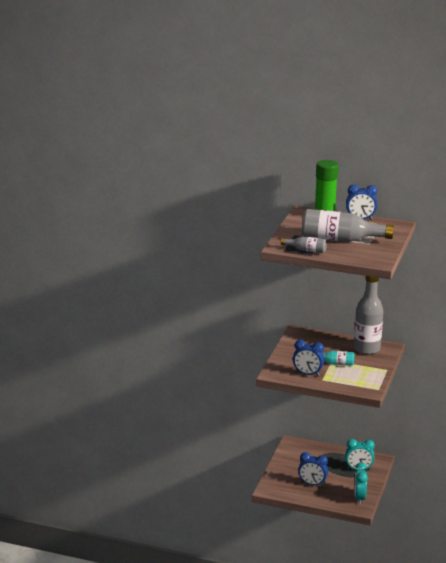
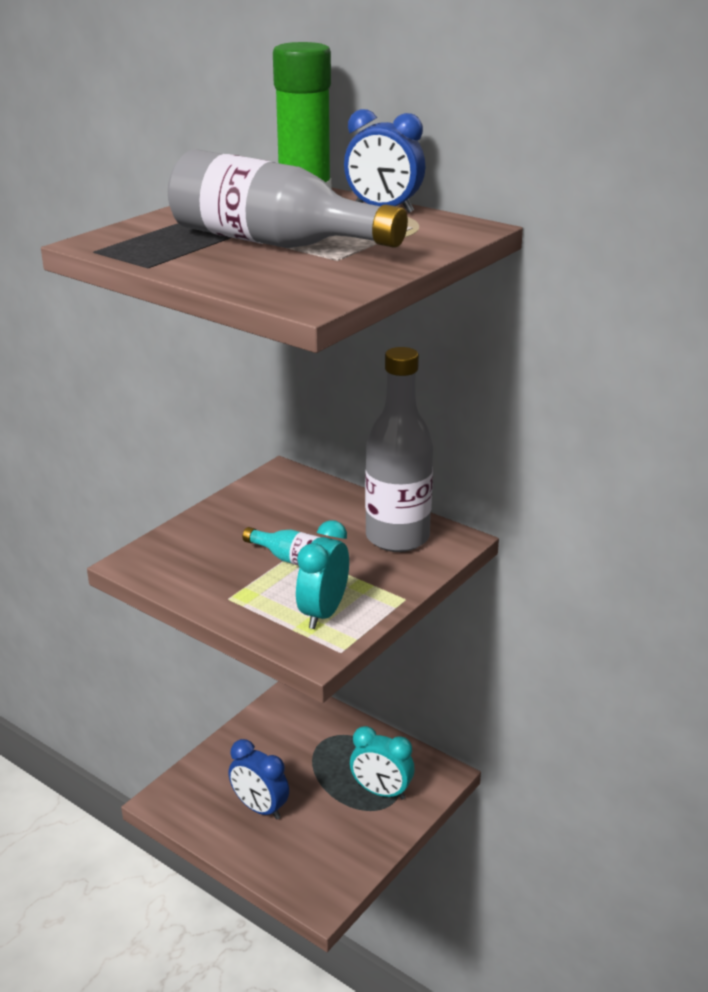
camera: 20 degrees right, 5 degrees up
grey bottle [281,237,327,253] -> none
blue clock [293,340,324,376] -> none
turquoise clock [354,462,368,504] -> turquoise clock moved to [296,520,349,629]

